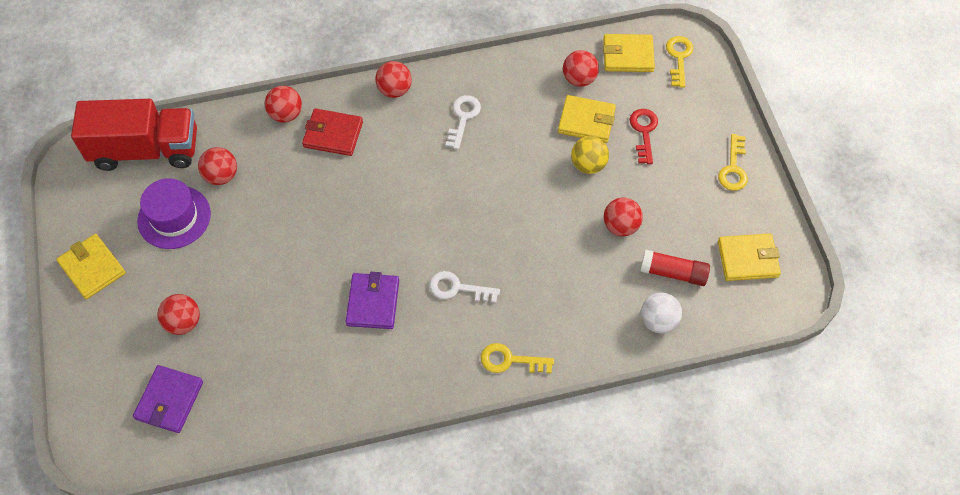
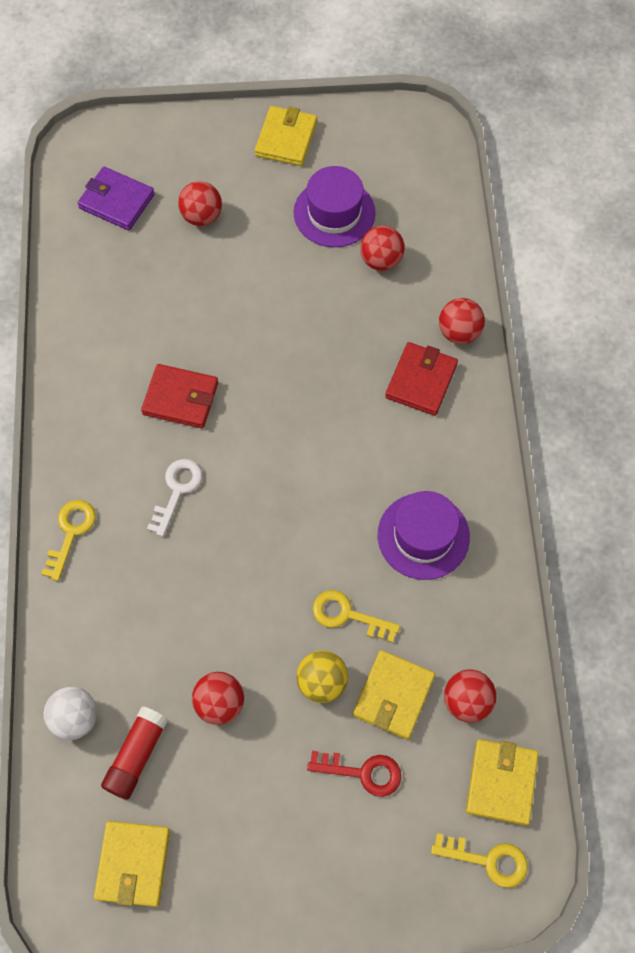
camera: 100 degrees right, 5 degrees up
yellow wallet [56,234,126,299] -> yellow wallet turned 45 degrees counterclockwise [255,106,317,166]
red truck [71,99,197,171] -> none
purple wallet [346,272,399,329] -> red wallet [141,364,218,428]
red ball [375,61,412,98] -> none
white key [446,95,481,150] -> purple hat [378,491,470,580]
yellow key [718,134,748,191] -> yellow key moved to [312,590,400,643]

